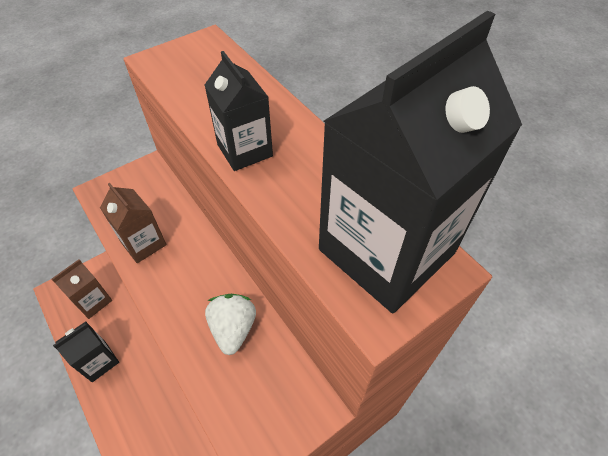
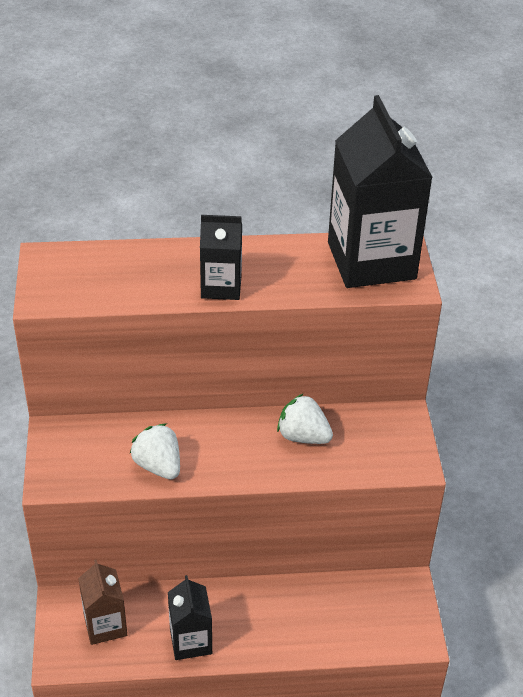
camera: 60 degrees left, 10 degrees down
brown carton [100,183,167,263] -> white strawberry [130,424,180,479]

